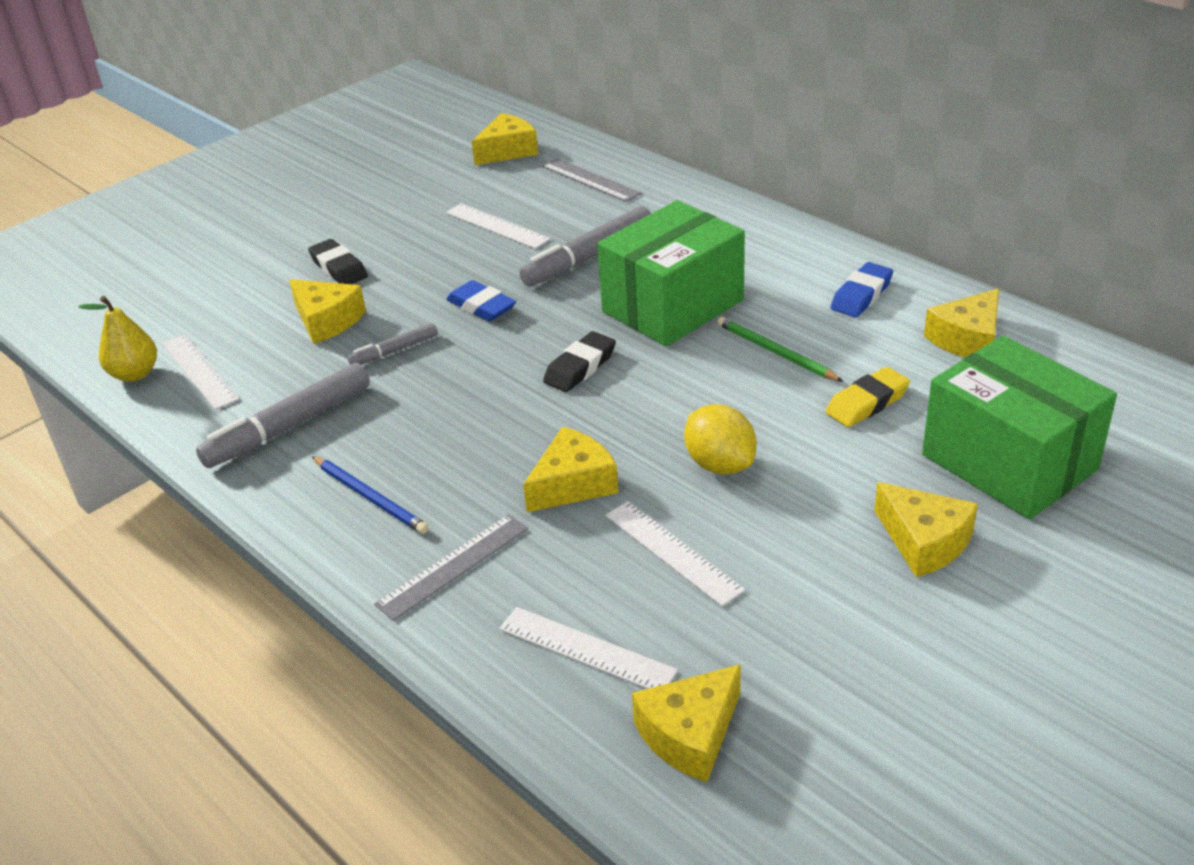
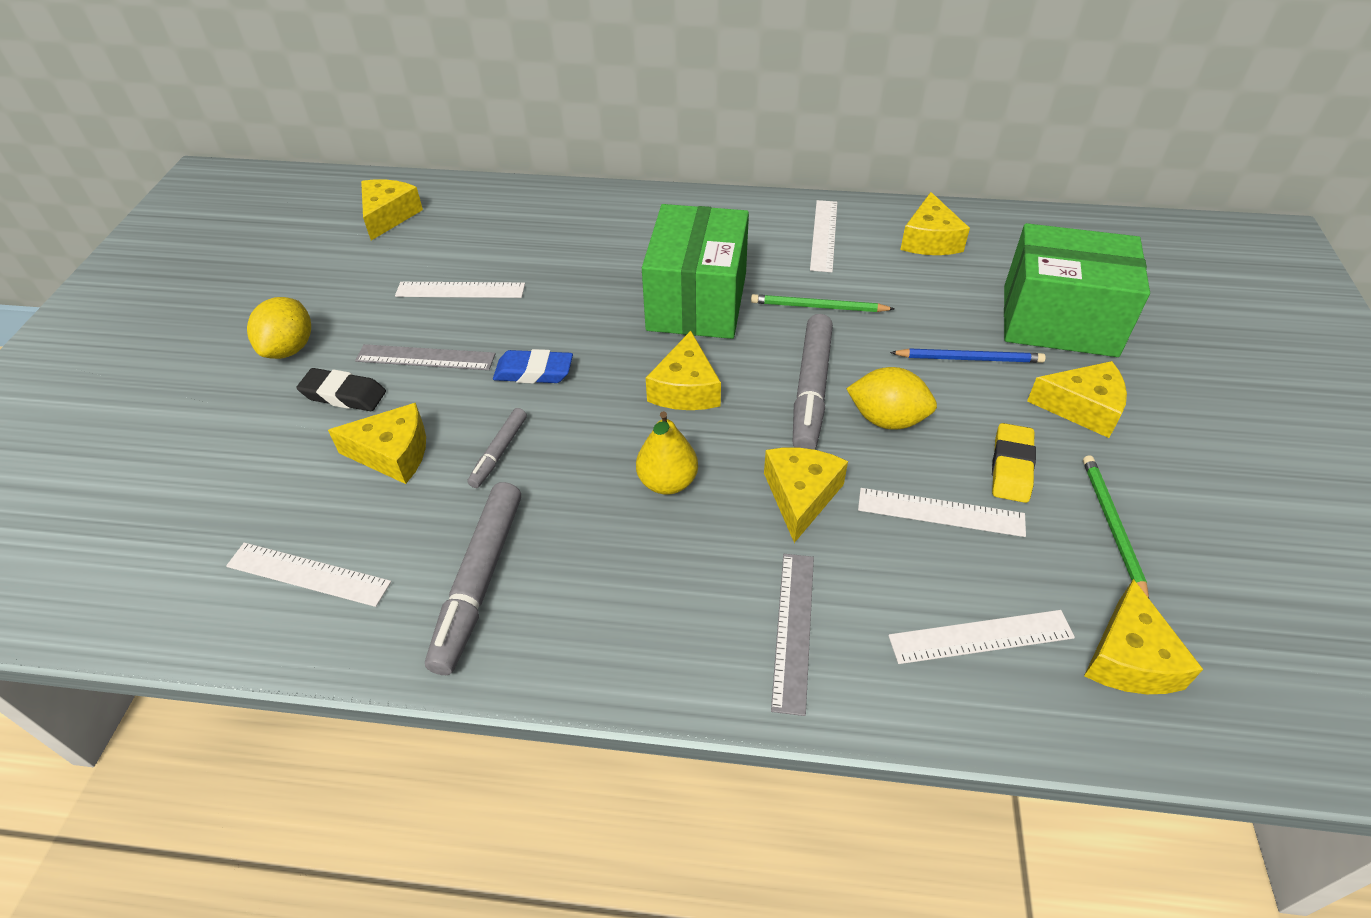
camera: 40 degrees left, 10 degrees up
yellow pear [78,296,157,382] -> yellow pear moved to [636,411,698,495]
blue pencil [312,456,429,534] -> blue pencil moved to [890,348,1046,363]
grey marker [519,206,651,286] -> grey marker moved to [793,314,833,450]
grey ruler [542,158,641,202] -> grey ruler moved to [355,344,496,370]
black eraser [543,331,616,392] -> yellow cheese [646,331,721,410]
yellow eraser [825,367,910,427] -> yellow eraser moved to [992,423,1036,503]
blue eraser [830,262,893,317] -> white ruler [810,200,837,272]
none -> yellow lemon [247,297,311,359]
none -> green pencil [1083,455,1149,598]

